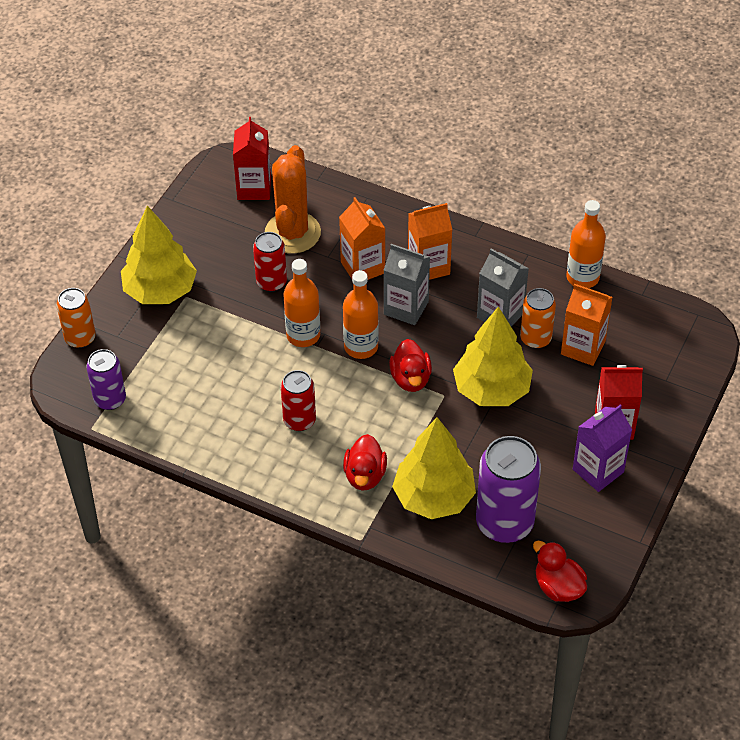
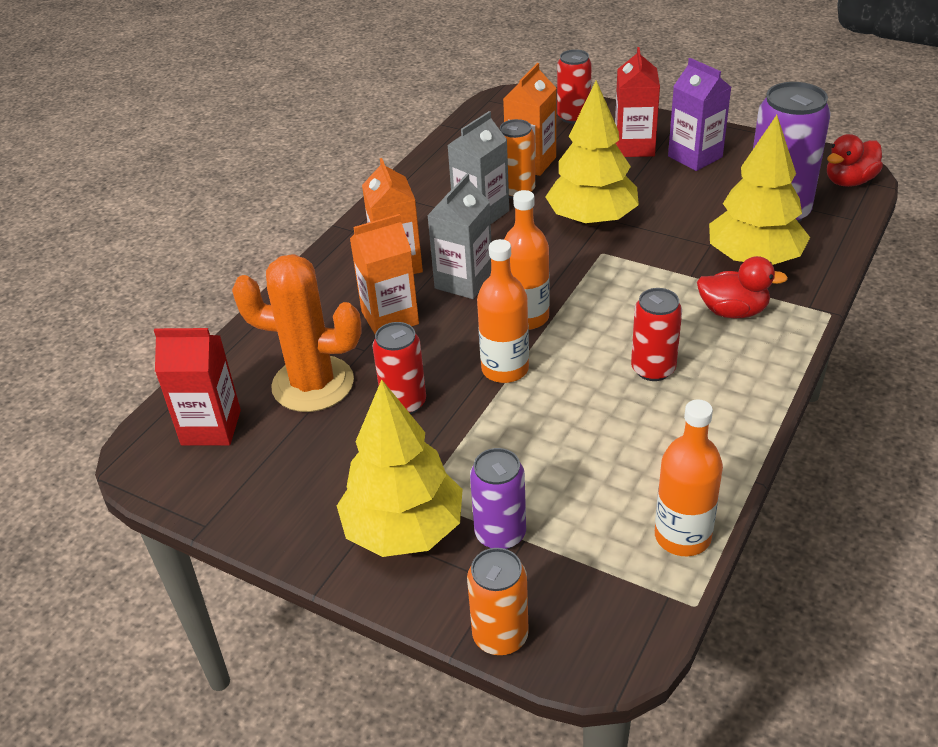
camera: 85 degrees left, 10 degrees down
purple can [86,349,126,410] -> purple can moved to [470,448,526,549]
red duck [389,339,432,392] -> none
orange bottle [567,200,606,288] -> orange bottle moved to [655,399,723,556]
none -> red can [557,49,592,124]

